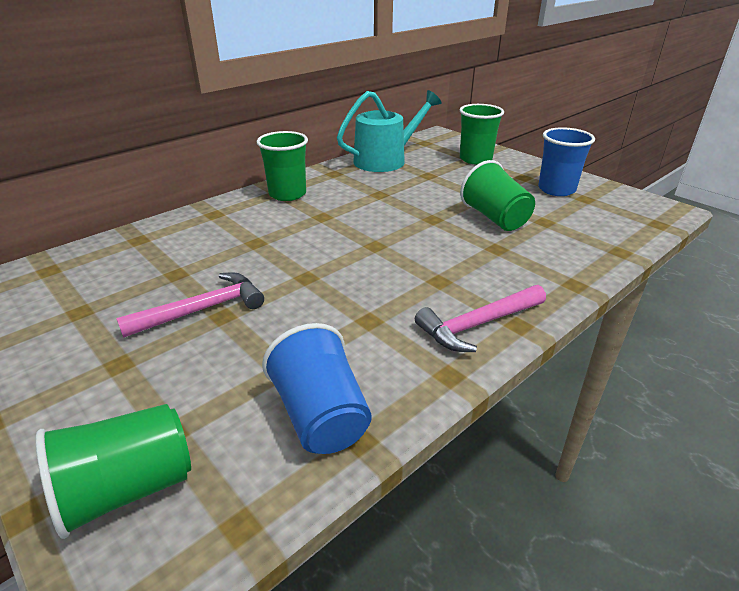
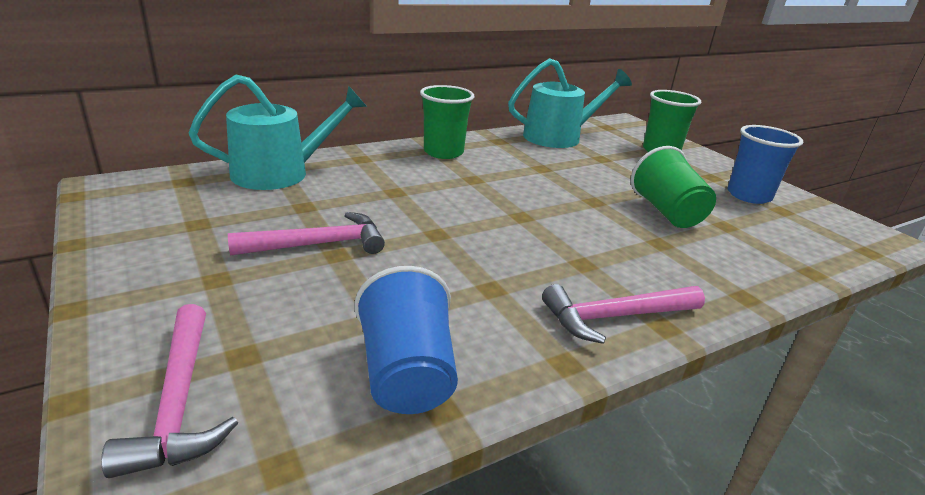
camera: 10 degrees right, 5 degrees down
green cup [36,404,191,539] -> pink hammer [101,304,238,478]
none -> turquoise watering can [189,74,367,190]

